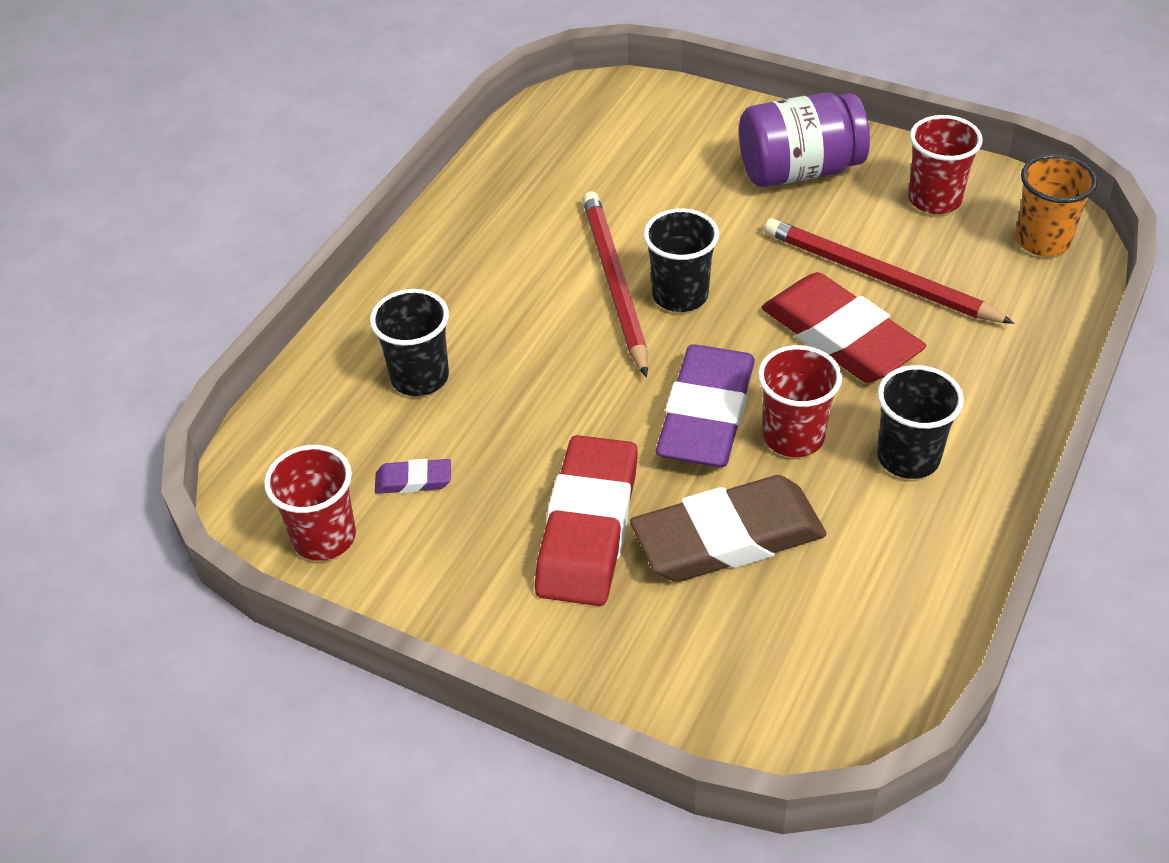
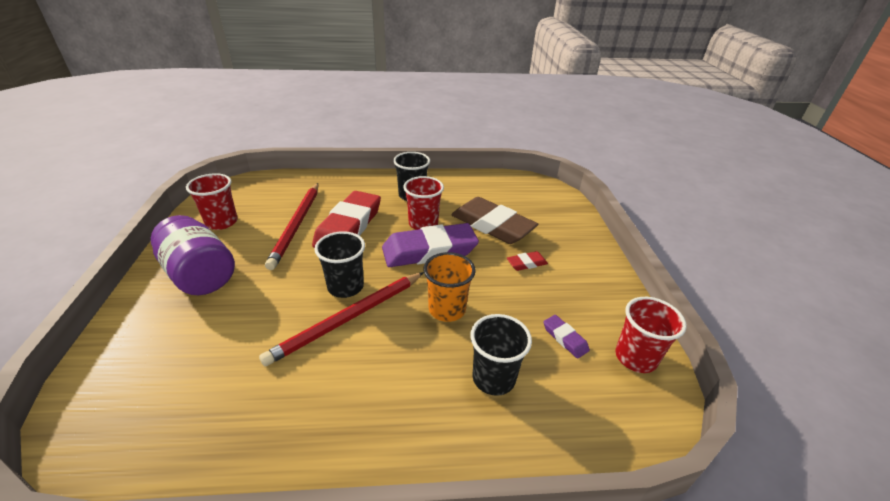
camera: 125 degrees left, 10 degrees down
red eraser [535,435,638,606] -> red eraser [507,251,548,271], size x0.43
orange cup [1015,154,1097,256] -> orange cup moved to [423,252,476,322]

